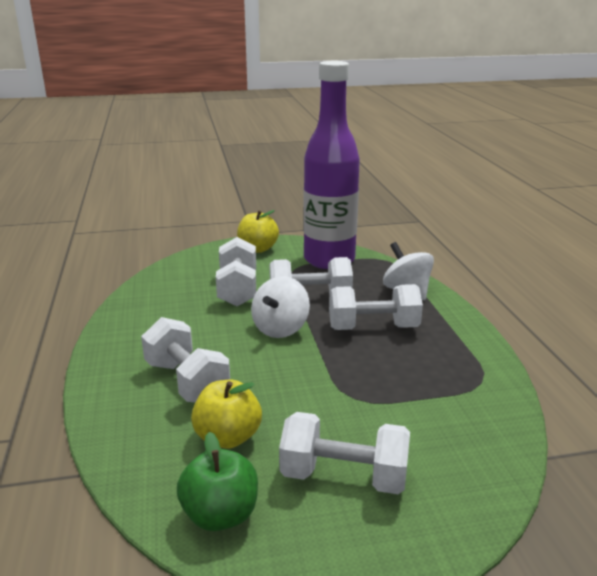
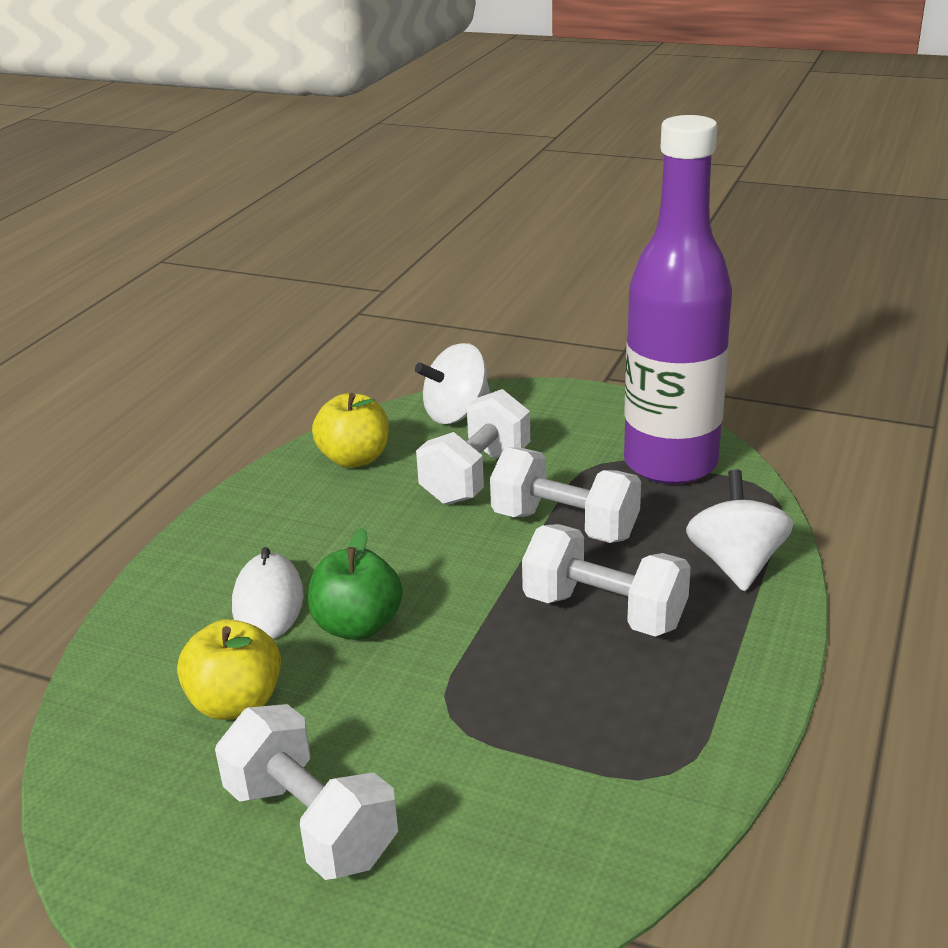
camera: 35 degrees right, 5 degrees up
white dumbbell [141,317,230,402] -> white mouse [232,547,304,639]
green apple [177,432,258,531] -> green apple moved to [308,528,403,640]
yellow apple [237,210,279,253] -> yellow apple moved to [312,393,389,468]
white spinning top [251,276,310,338] -> white spinning top moved to [415,343,490,424]

